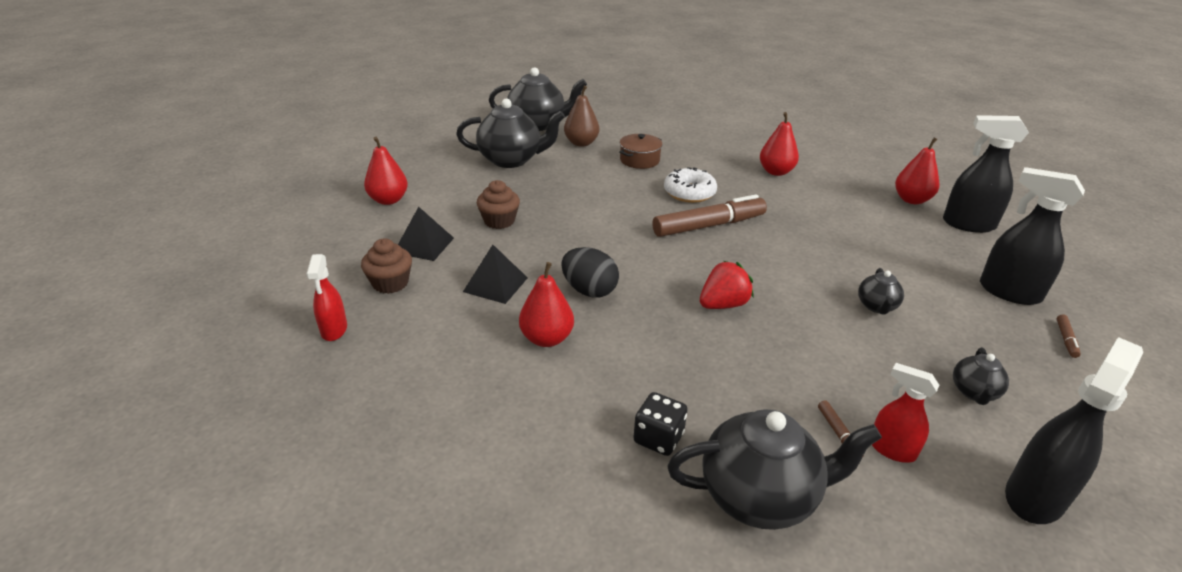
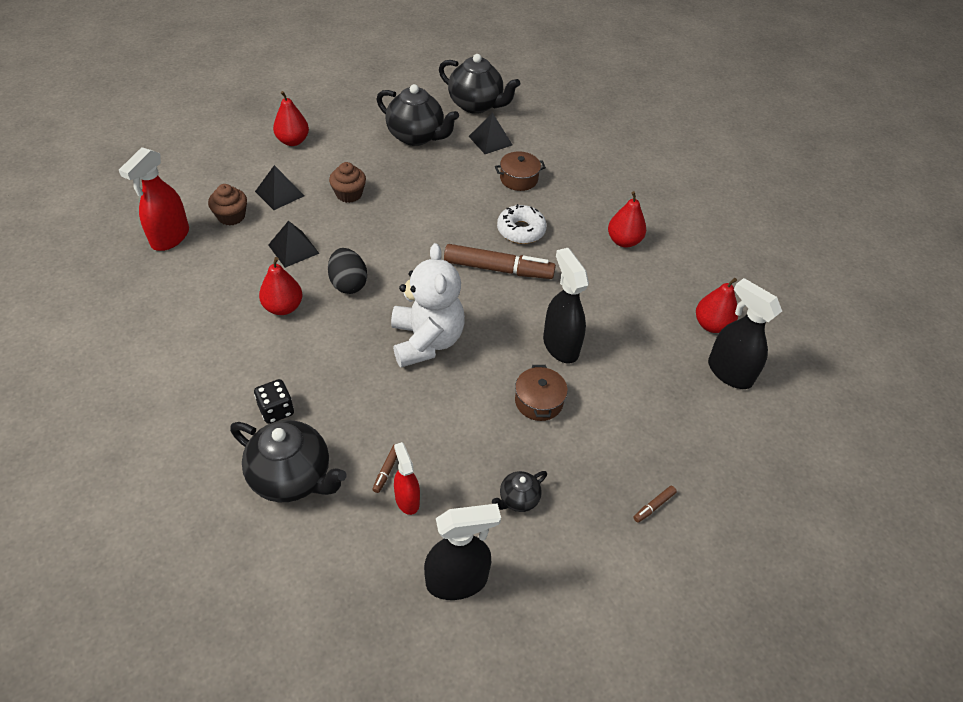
camera: 30 degrees right, 15 degrees up
red spray bottle [306,254,347,341] -> red spray bottle [119,147,189,251], size x1.65
brown pear [564,86,599,147] -> black pyramid [469,113,513,154]
red strawberry [700,261,754,309] -> white teddy bear [391,243,465,367]
black teapot [858,268,904,315] -> brown pot [515,365,568,421]
black spray bottle [980,167,1085,305] -> black spray bottle moved to [543,248,589,364]

